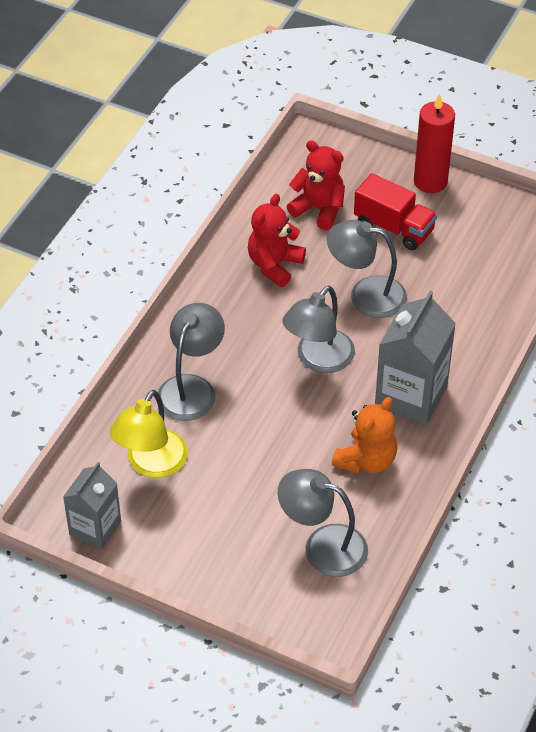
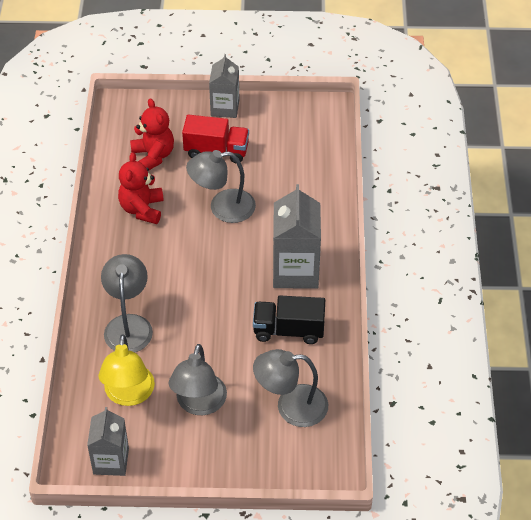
camera: 25 degrees left, 0 degrees up
grey lamp [282,285,355,373] -> grey lamp moved to [169,344,227,415]
red teddy bear [286,140,345,230] -> red teddy bear turned 60 degrees clockwise [130,98,174,171]
orange teddy bear [332,397,397,474] -> black truck [253,296,325,344]
red candle [414,93,455,193] -> grey carton [209,54,239,118]

